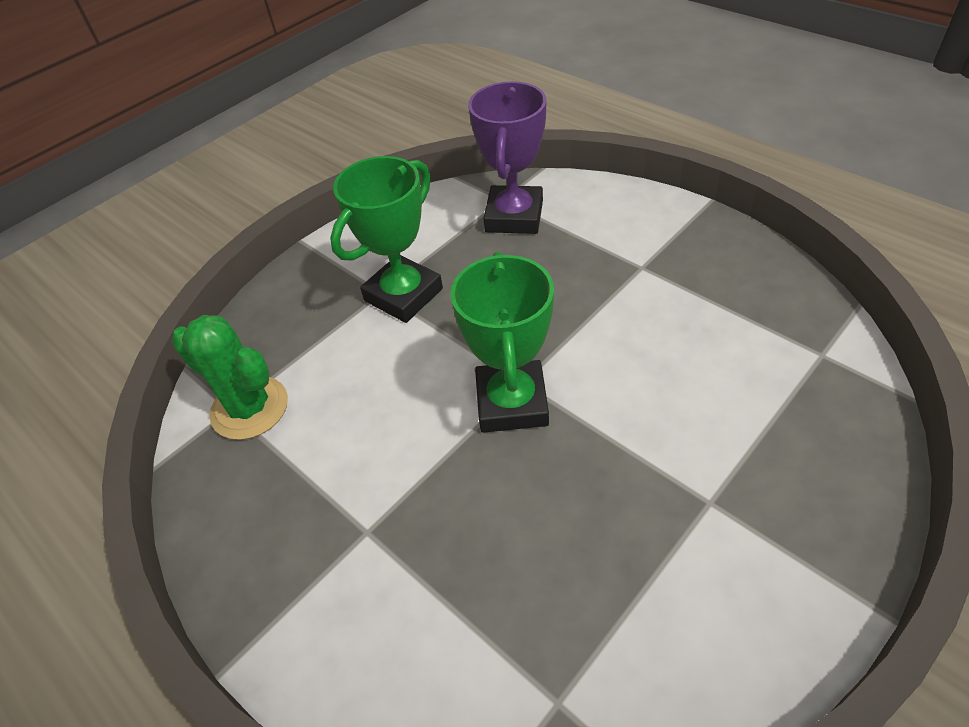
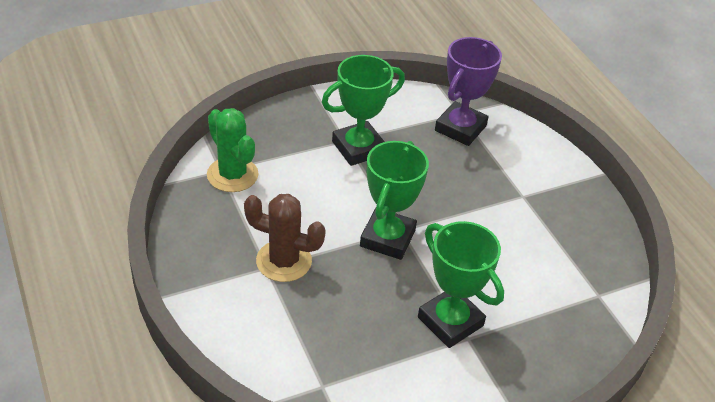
camera: 15 degrees right, 5 degrees down
none -> brown cactus [244,194,326,282]
none -> green trophy [418,221,504,348]

